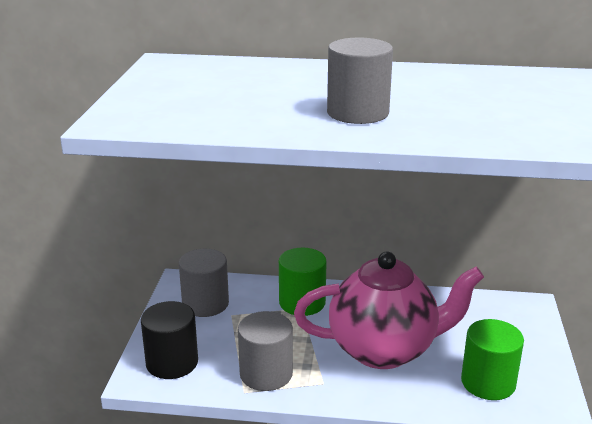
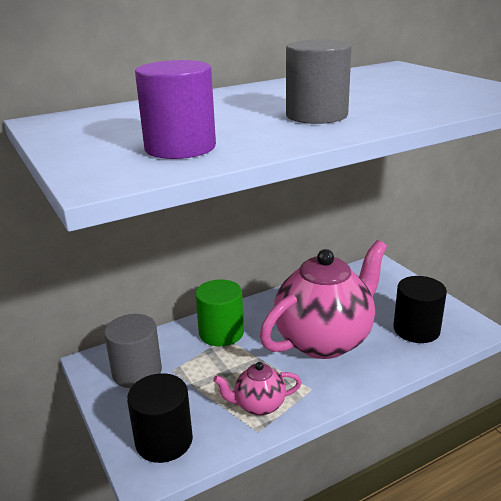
camera: 35 degrees left, 0 degrees up
grey cylinder [238,311,293,391] -> pink teapot [213,362,302,416]
green cylinder [461,319,524,400] -> black cylinder [393,276,447,343]
none -> purple cylinder [135,60,216,159]

